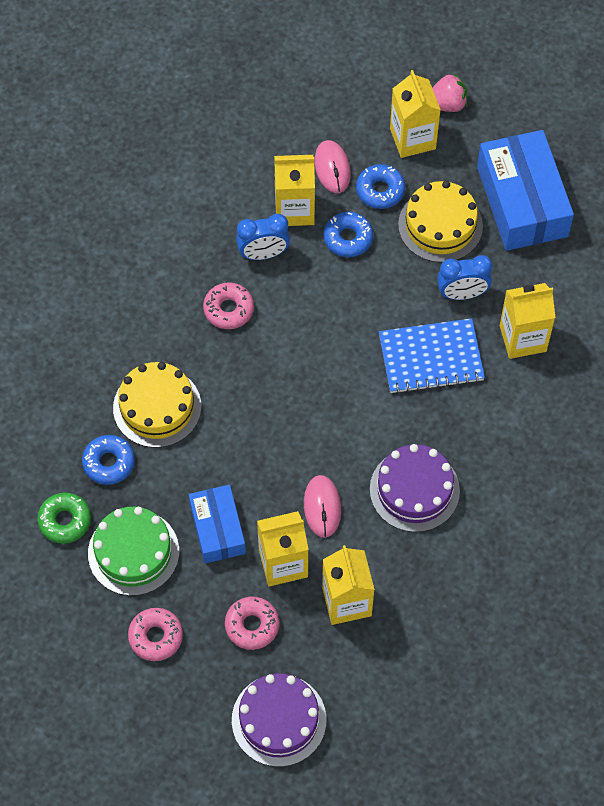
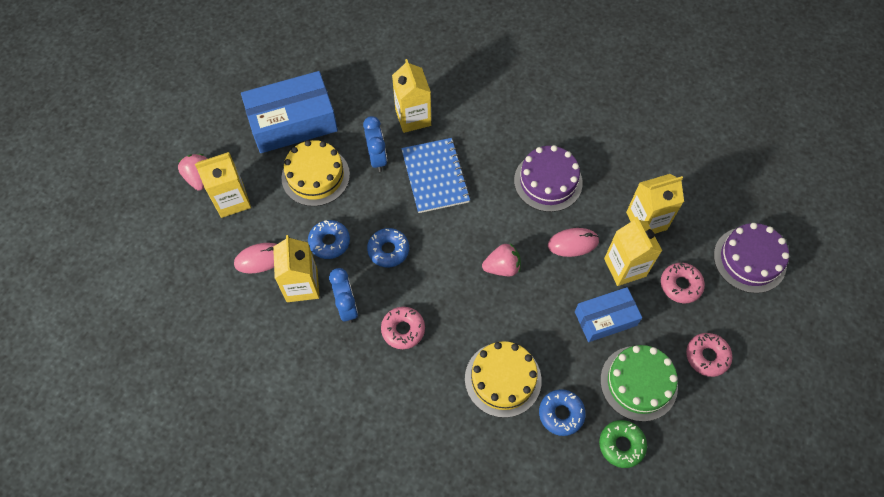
camera: 95 degrees left, 0 degrees up
blue donut [356,164,405,209] -> blue donut moved to [367,228,409,267]
none -> pink strawberry [482,243,521,276]

